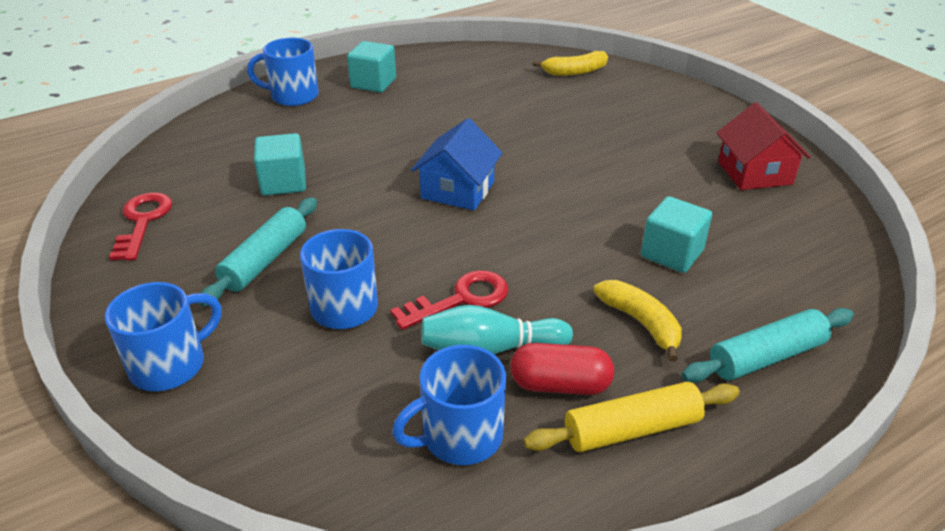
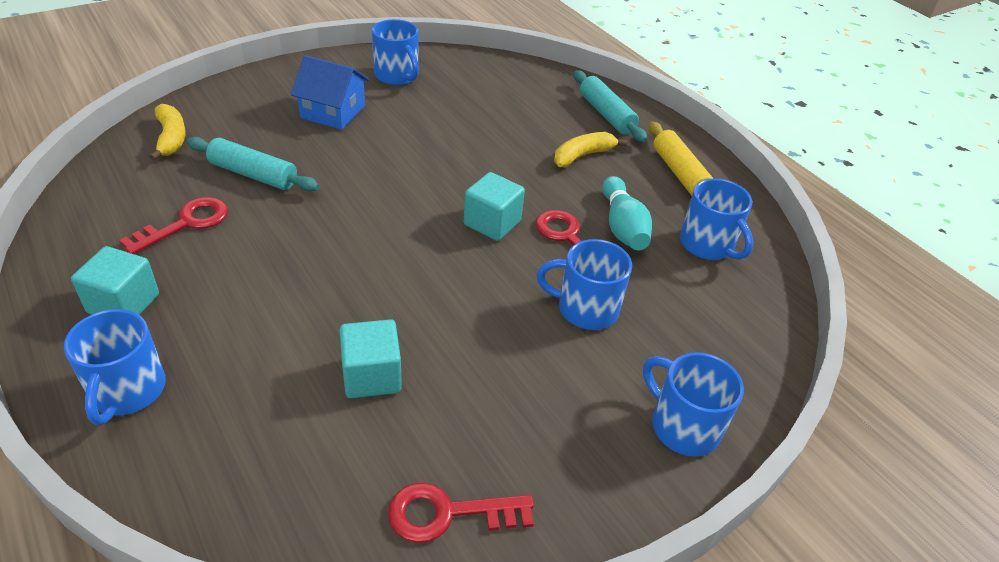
camera: 95 degrees left, 5 degrees up
turquoise rolling pin [199,197,317,307] -> turquoise rolling pin moved to [187,137,319,191]
blue house [411,118,503,210] -> blue house moved to [291,55,369,130]
red capsule [510,343,614,395] -> none
turquoise cube [641,196,712,273] -> turquoise cube moved to [464,172,525,241]
red house [717,102,811,190] -> blue mug [372,19,419,85]
none -> red key [119,197,228,254]

